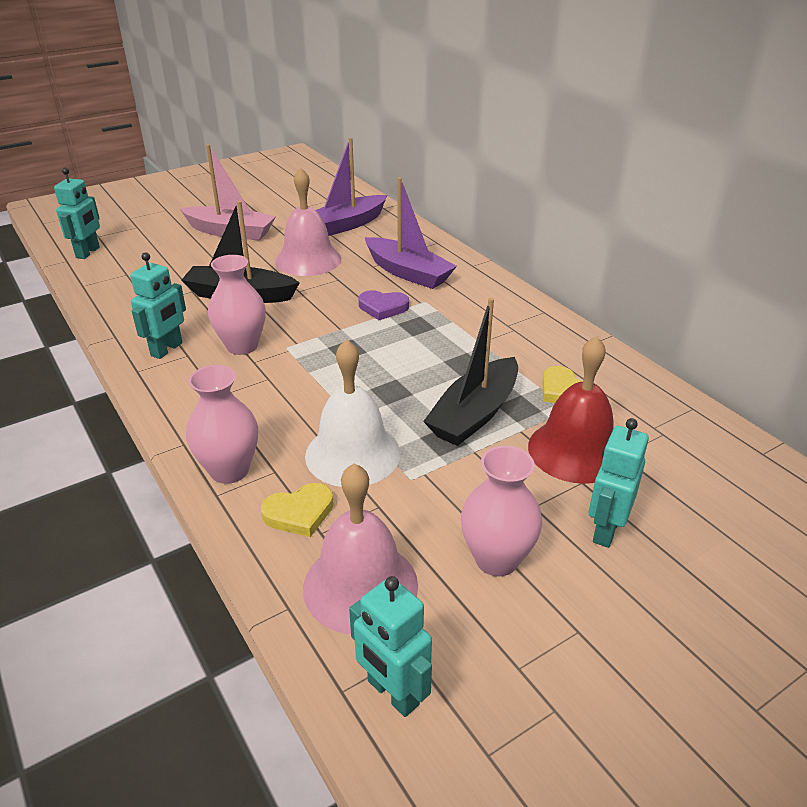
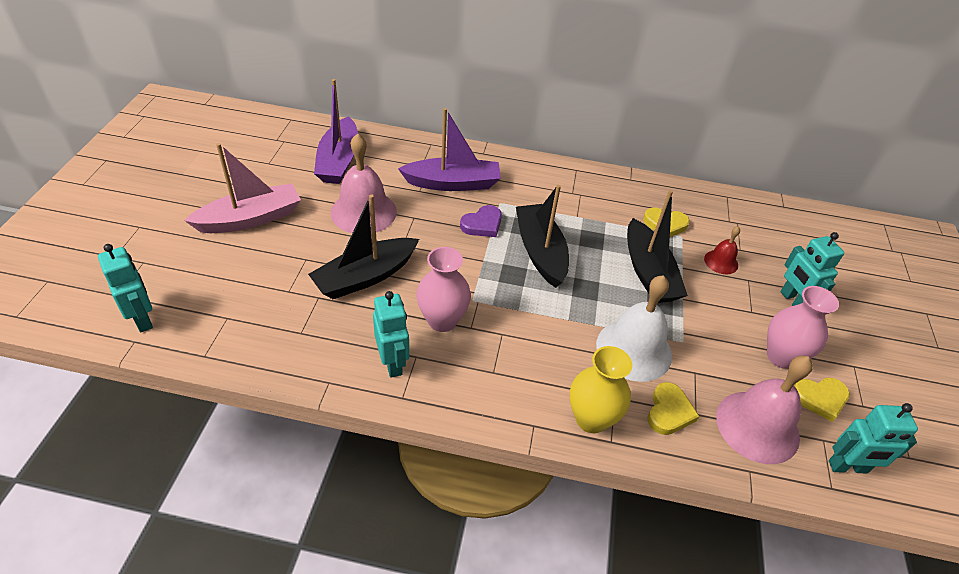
camera: 50 degrees left, 10 degrees up
pink vase [186,365,258,484] -> yellow vase [570,346,632,433]
red bell [528,336,613,484] -> red bell [704,226,740,274], size x0.51
none -> black boat [516,185,569,288]
none -> yellow heart [794,378,850,422]

